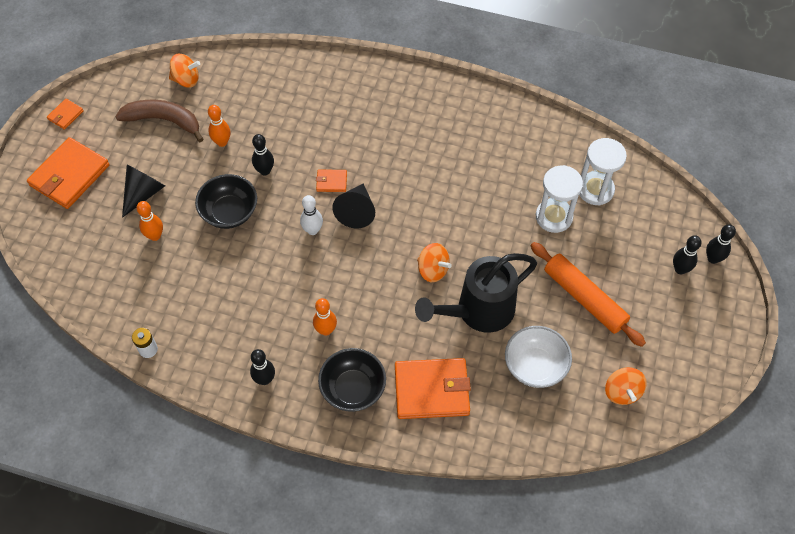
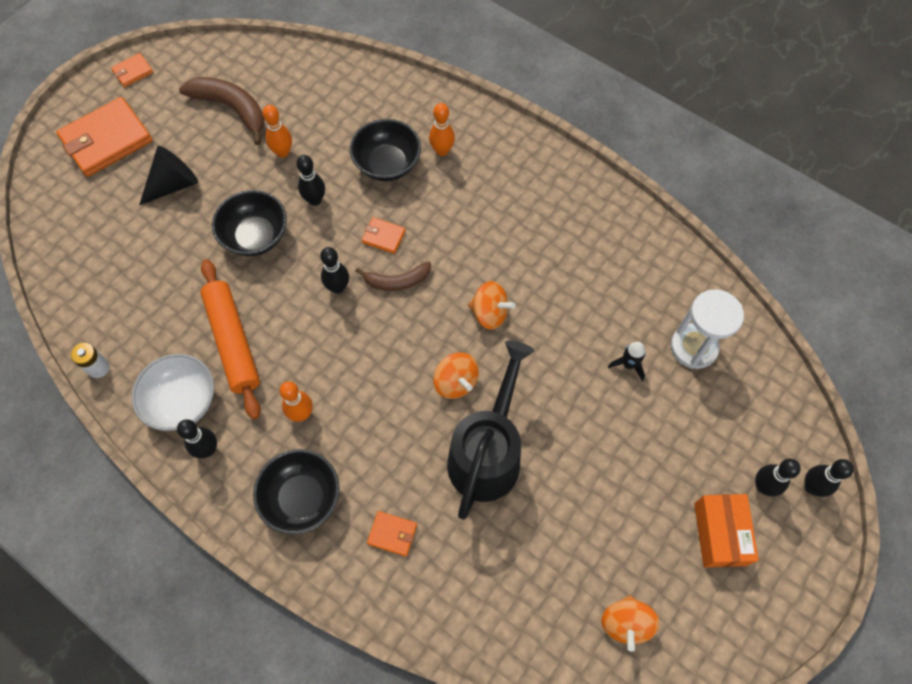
camera: 20 degrees right, 5 degrees up
orange bowling pin [137,201,163,241] -> orange bowling pin moved to [429,103,455,156]
orange spinning top [169,54,200,88] -> orange spinning top moved to [468,281,515,330]
white bowling pin [300,195,323,235] -> black bowling pin [320,247,349,294]
black cone [332,184,375,228] -> brown banana [355,261,431,291]
orange wallet [395,358,471,419] -> orange wallet [367,511,417,557], size x0.46
black watering can [415,253,537,333] -> black watering can turned 120 degrees clockwise [447,340,534,519]
white bowl [505,326,572,388] -> white bowl moved to [132,354,214,431]
orange rolling pin [531,242,646,347] -> orange rolling pin moved to [200,259,261,419]
white hourglass [536,165,583,233] -> black rocket [608,342,646,381]
none -> black bowl [350,119,421,181]
none -> orange box [694,494,759,567]

